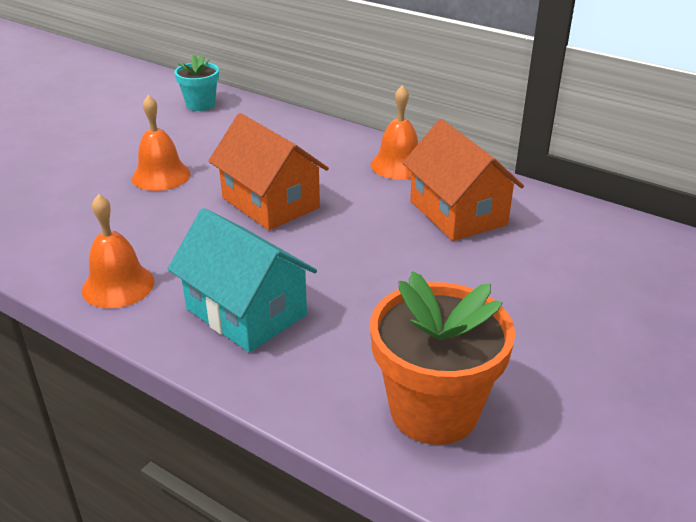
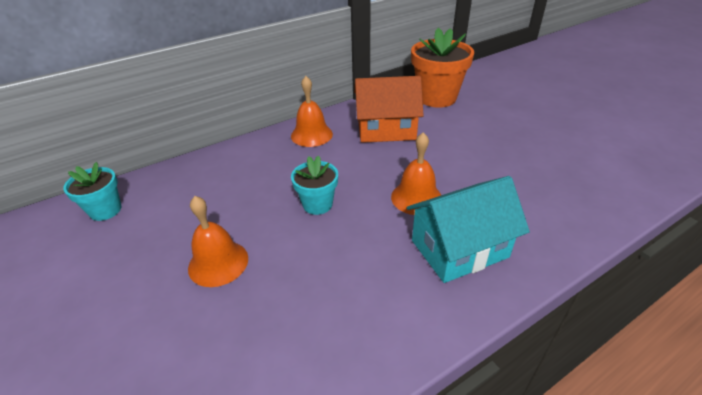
camera: 65 degrees left, 5 degrees up
orange bell [82,194,155,308] -> orange bell moved to [391,132,441,215]
orange house [208,113,329,230] -> turquoise flower pot [291,156,338,215]
orange flower pot [370,271,515,445] -> orange flower pot moved to [411,28,474,108]

